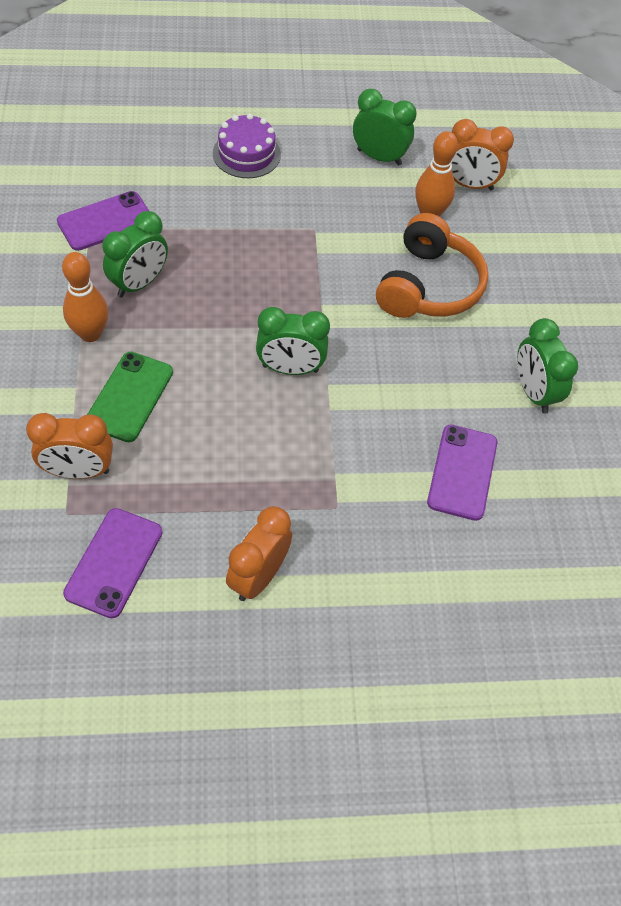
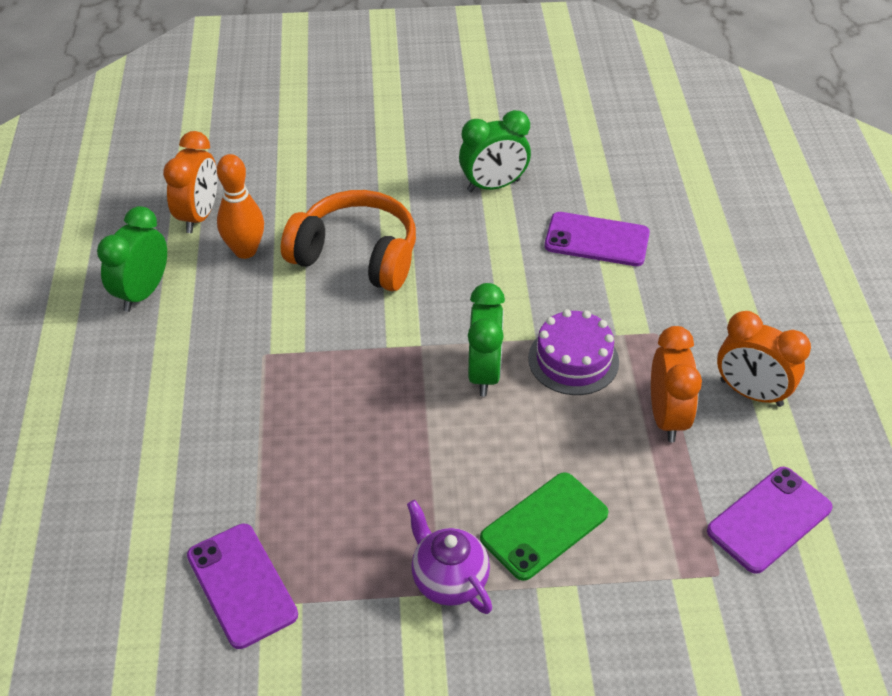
camera: 85 degrees left, 10 degrees down
orange clock [26,413,113,479] -> orange clock moved to [651,326,702,442]
orange bowling pin [62,252,108,342] -> purple teapot [407,500,492,614]
purple phone [63,508,162,618] -> purple phone turned 60 degrees counterclockwise [707,467,832,574]
green phone [87,352,173,442] -> green phone turned 60 degrees counterclockwise [480,472,609,581]
green clock [102,211,168,297] -> none
purple cake [213,114,281,178] -> purple cake moved to [528,309,619,395]

